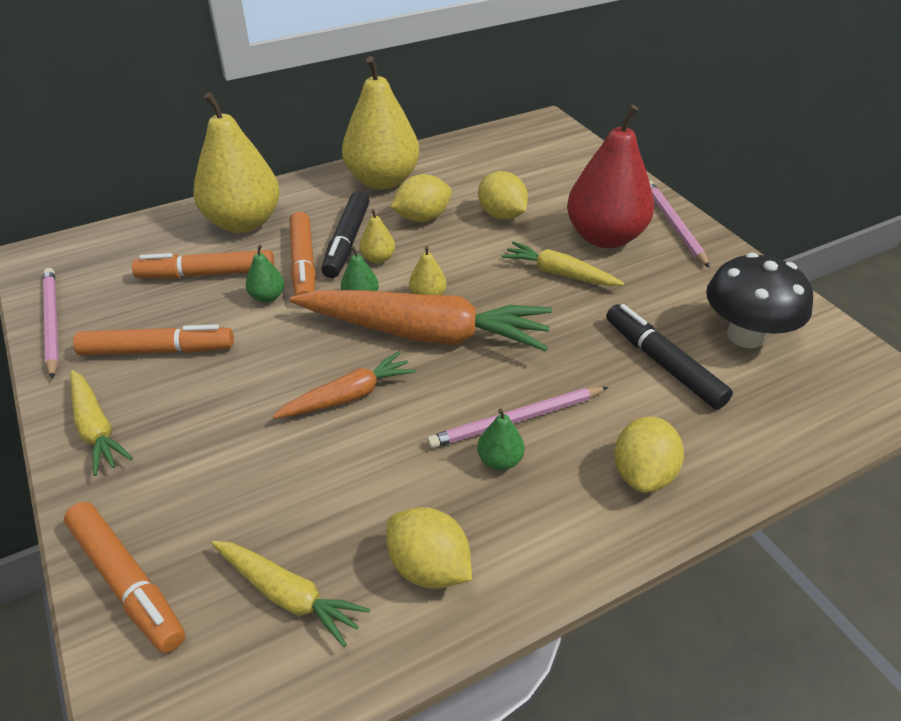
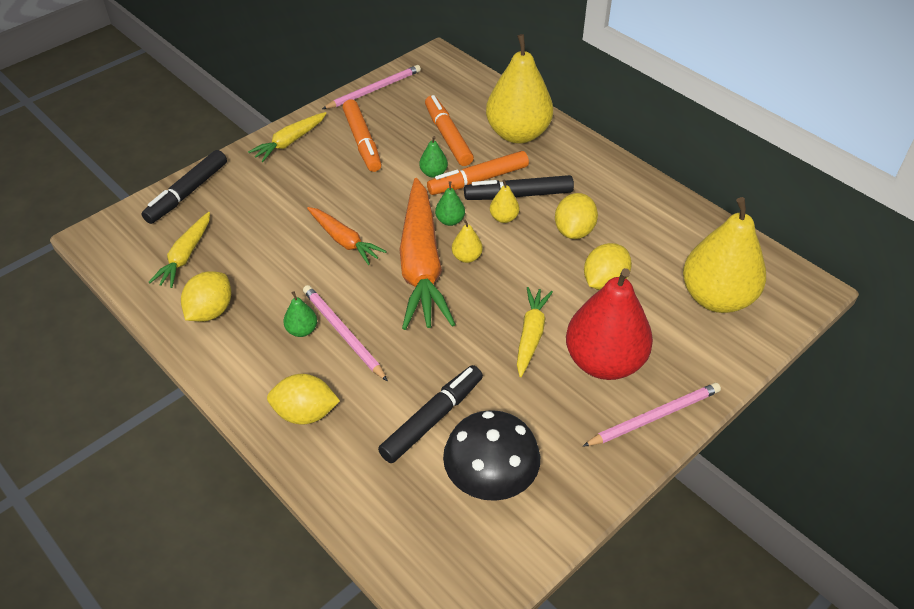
camera: 75 degrees right, 5 degrees up
orange marker [64,502,185,653] -> black marker [142,150,227,224]
yellow pear [342,56,419,190] -> yellow pear moved to [683,197,766,313]
yellow lemon [390,174,452,222] -> yellow lemon turned 60 degrees clockwise [555,193,598,239]

